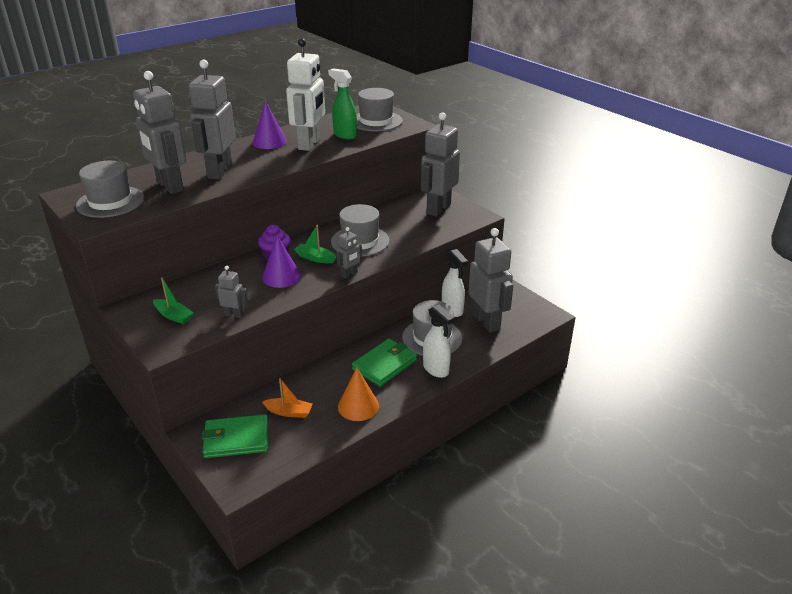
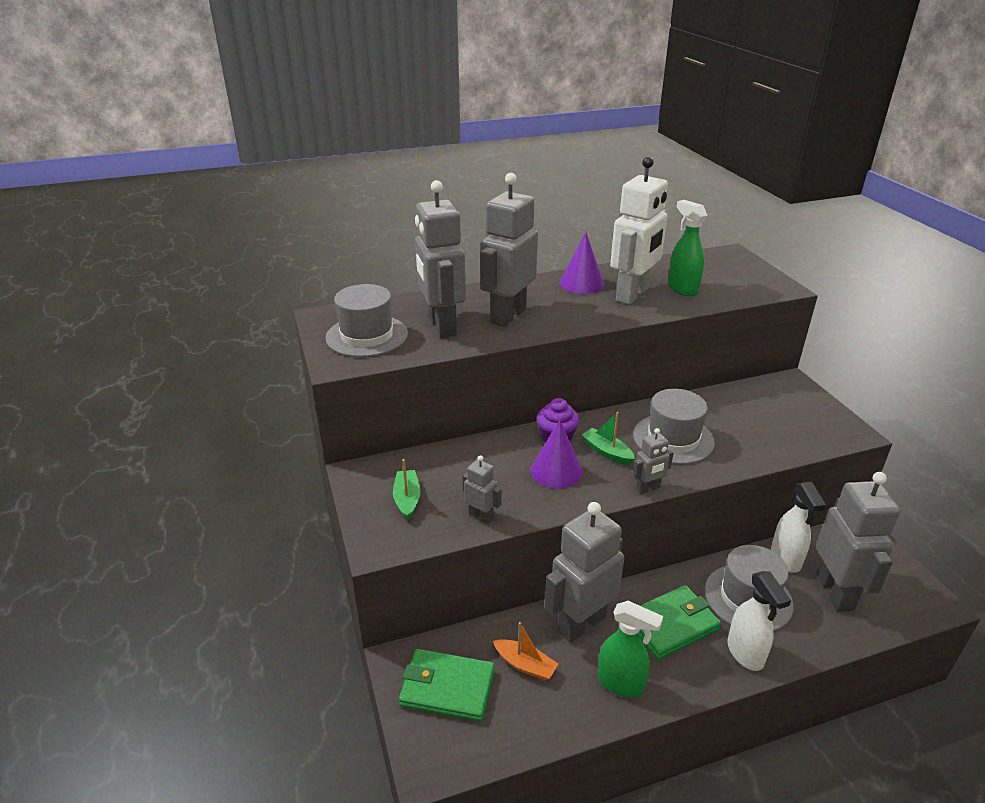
camera: 20 degrees right, 0 degrees up
green boat [153,277,194,324] -> green boat turned 150 degrees counterclockwise [393,459,421,520]
orange cone [338,368,379,421] -> green spray bottle [597,601,663,697]
grey hat [357,88,403,132] -> none
grey robot [421,112,460,217] -> grey robot moved to [544,502,624,643]

